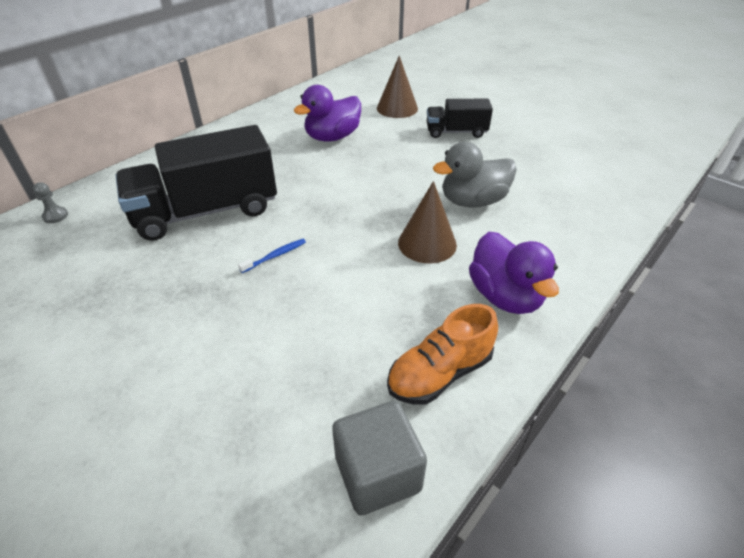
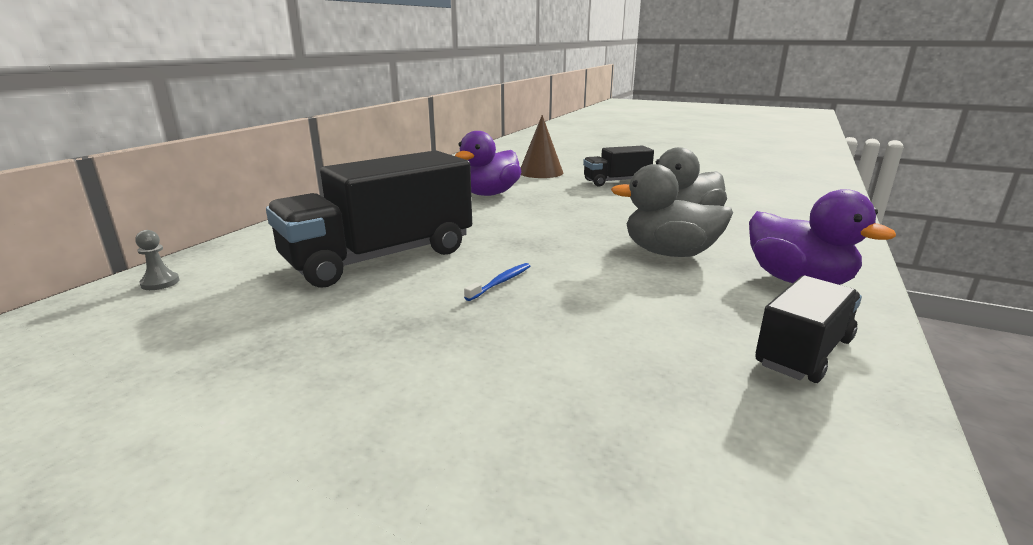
camera: 15 degrees left, 20 degrees down
grey cube [332,401,427,516] -> none
orange shoe [387,304,498,404] -> black truck [756,275,862,383]
brown cone [398,181,457,264] -> grey duck [611,164,733,257]

